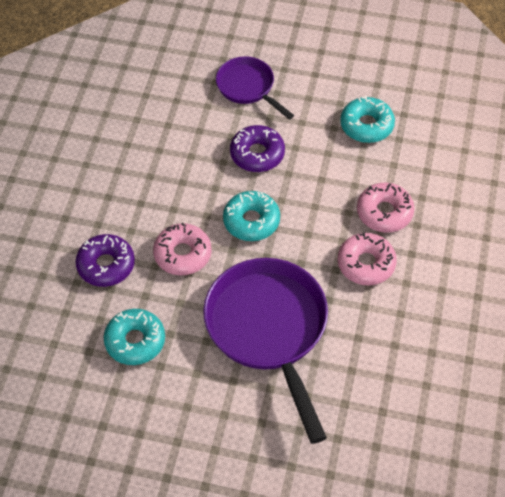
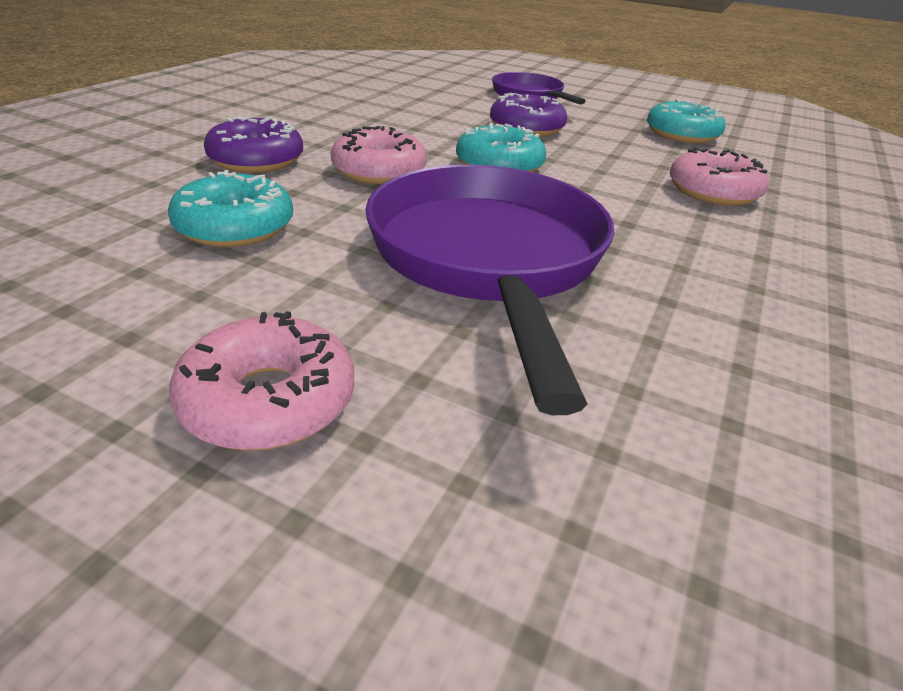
camera: 10 degrees right, 20 degrees down
pink donut [338,232,397,285] -> pink donut moved to [169,311,354,451]

